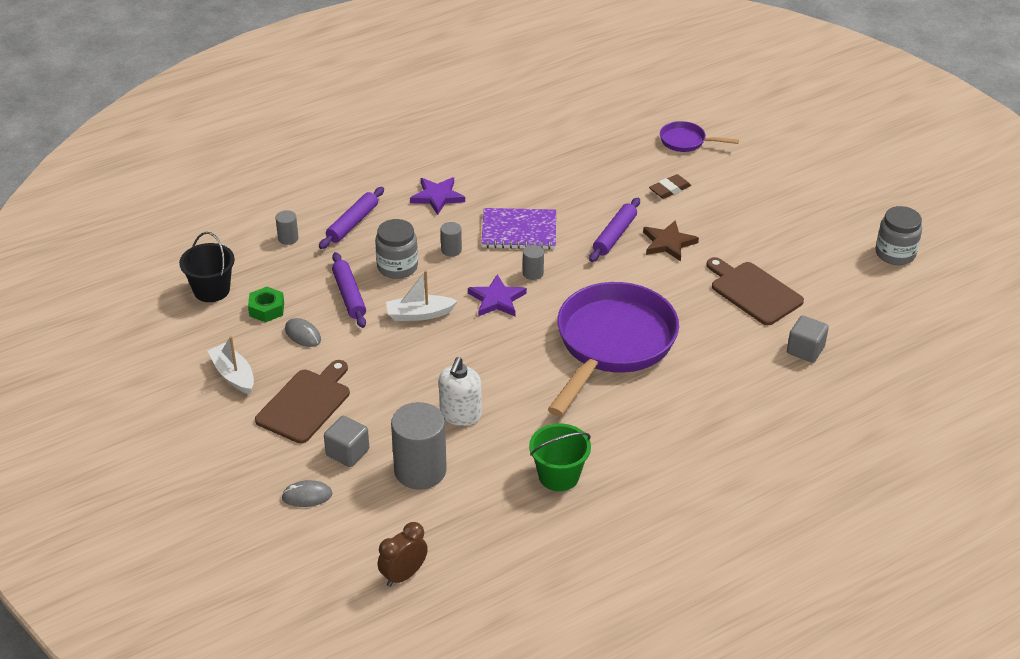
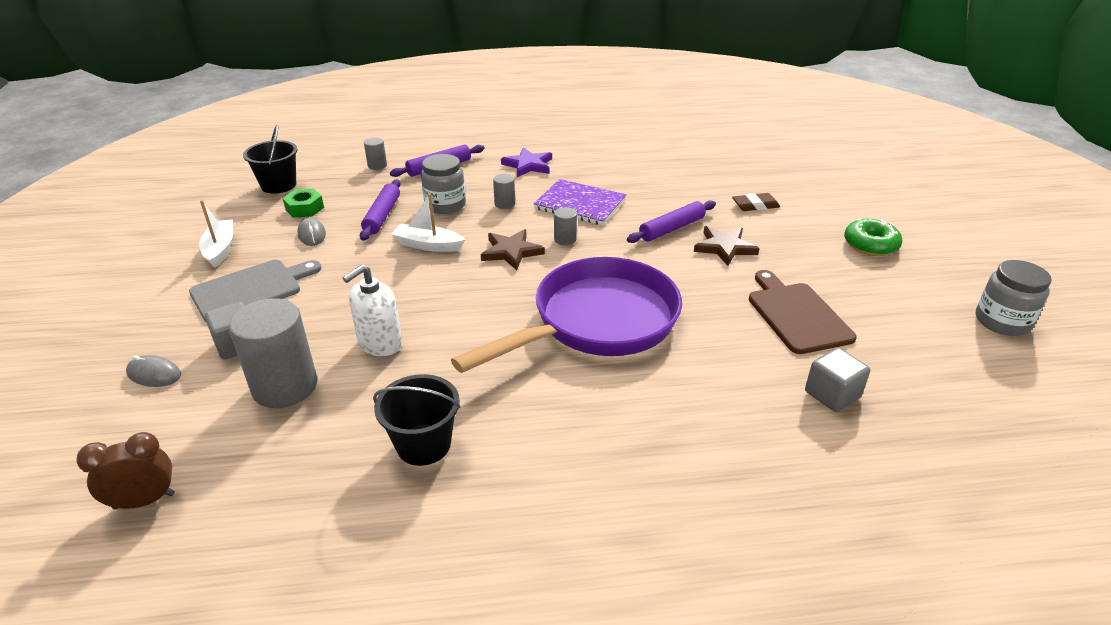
camera: 25 degrees right, 5 degrees down
brown cutting board [255,360,350,444] -> grey cutting board [189,260,321,323]
purple star [468,274,527,317] -> brown star [481,229,545,270]
green bucket [529,423,591,491] -> black bucket [373,374,461,466]
purple pan [660,121,739,152] -> none
none -> green donut [844,219,902,256]

